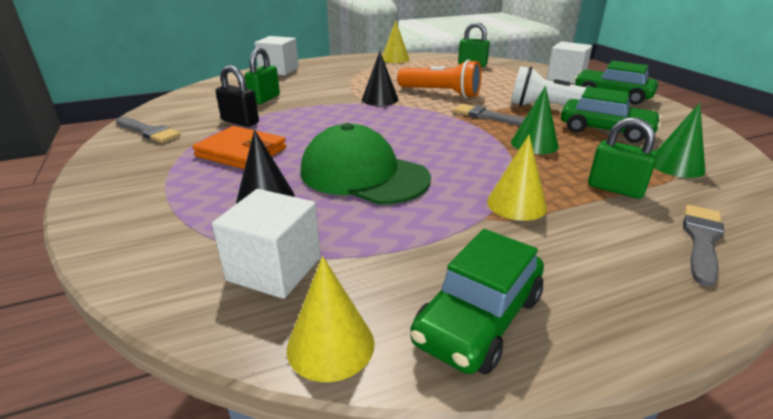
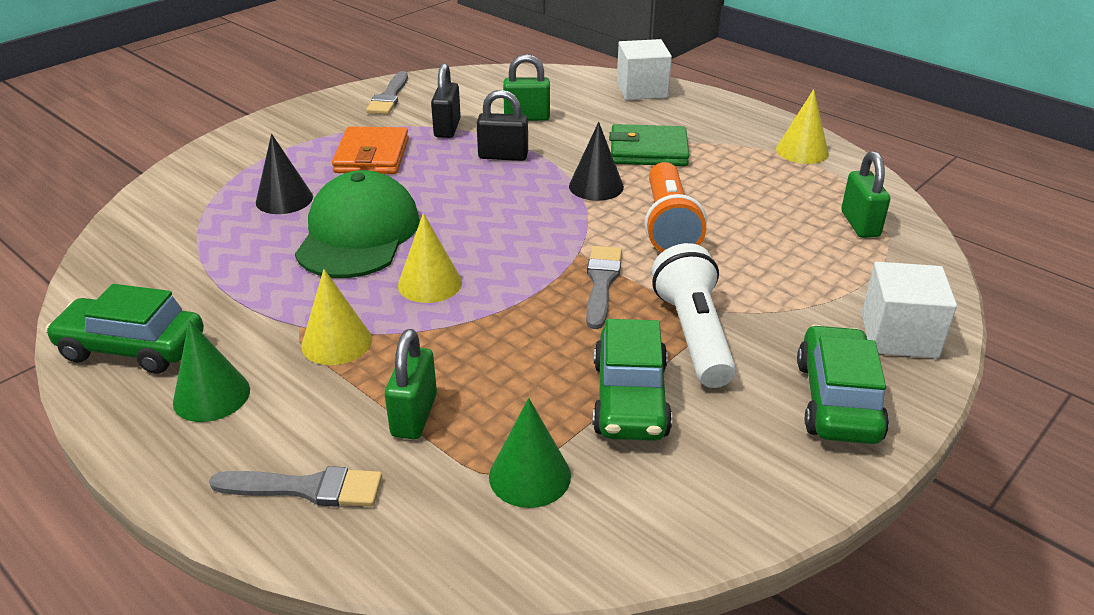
camera: 65 degrees right, 5 degrees up
white cube [212,189,321,299] -> none
yellow cone [287,256,374,382] -> yellow cone moved to [398,213,462,303]
green cone [511,86,559,154] -> green cone moved to [173,320,250,422]
none -> black padlock [476,90,528,161]
none -> green wallet [609,124,689,166]

